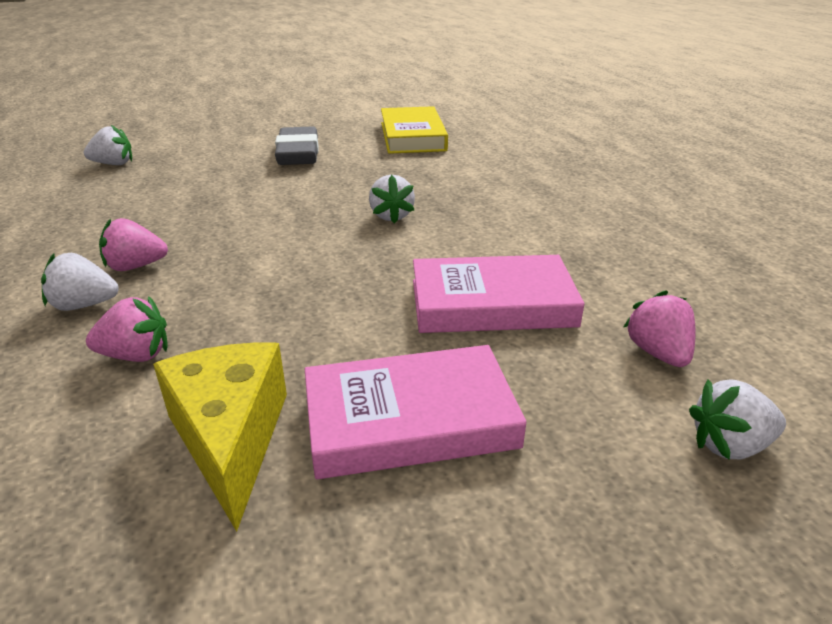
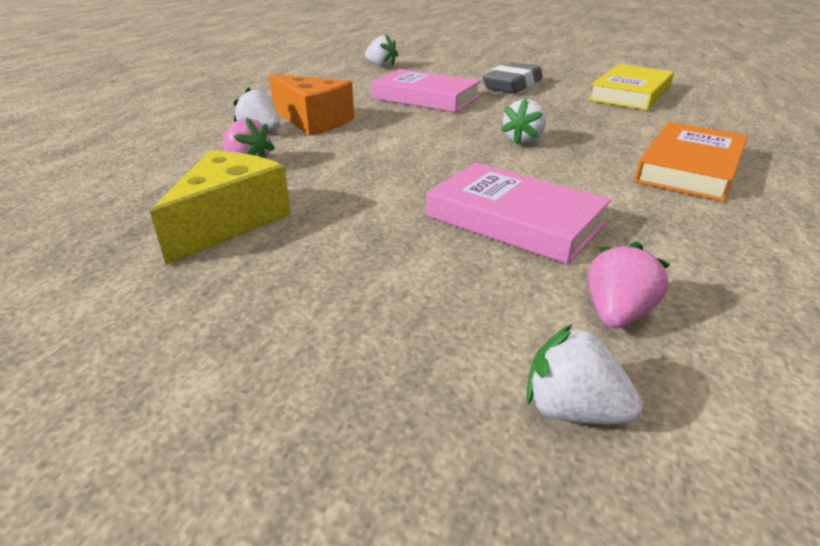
camera: 40 degrees right, 0 degrees up
pink strawberry [99,218,168,271] -> orange cheese [269,74,354,136]
pink book [305,345,527,479] -> pink book moved to [371,69,481,112]
none -> orange book [634,122,748,202]

